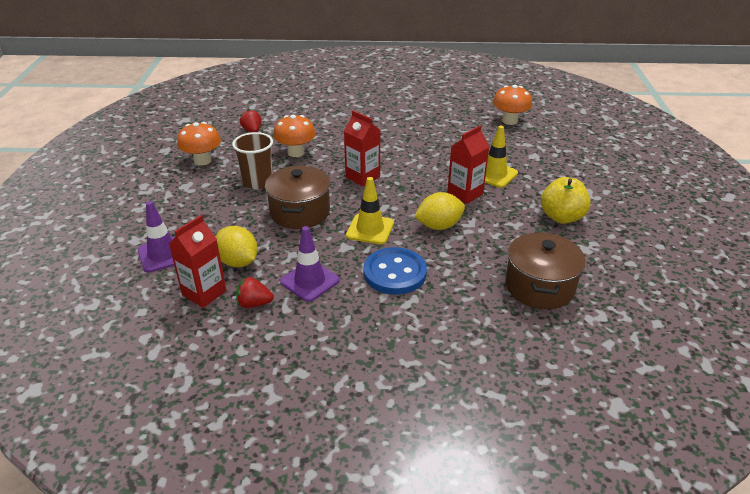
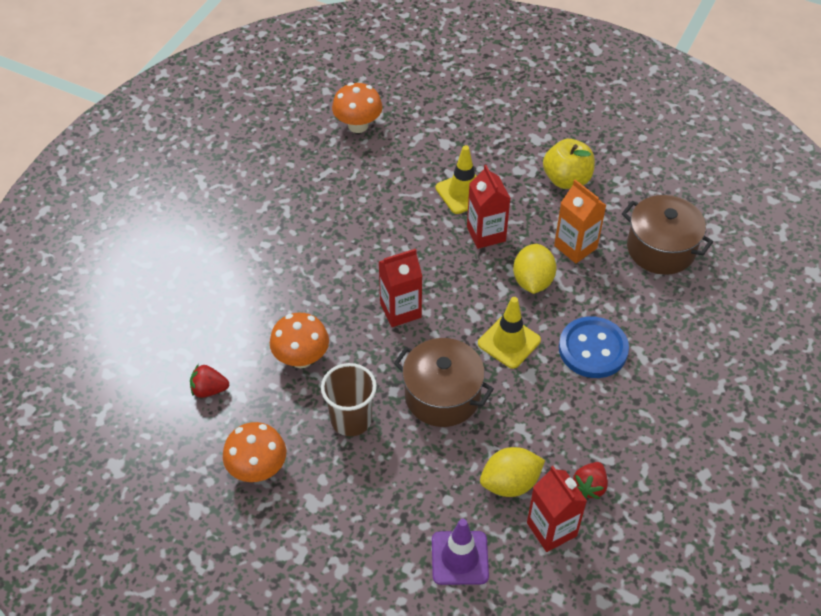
camera: 65 degrees left, 15 degrees up
purple traffic cone [280,226,340,302] -> none
none -> orange carton [554,180,607,263]

